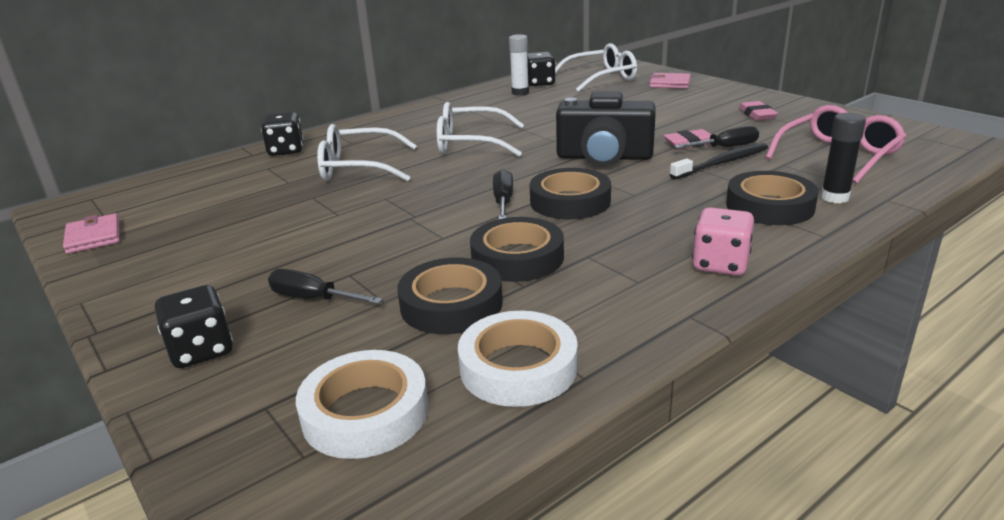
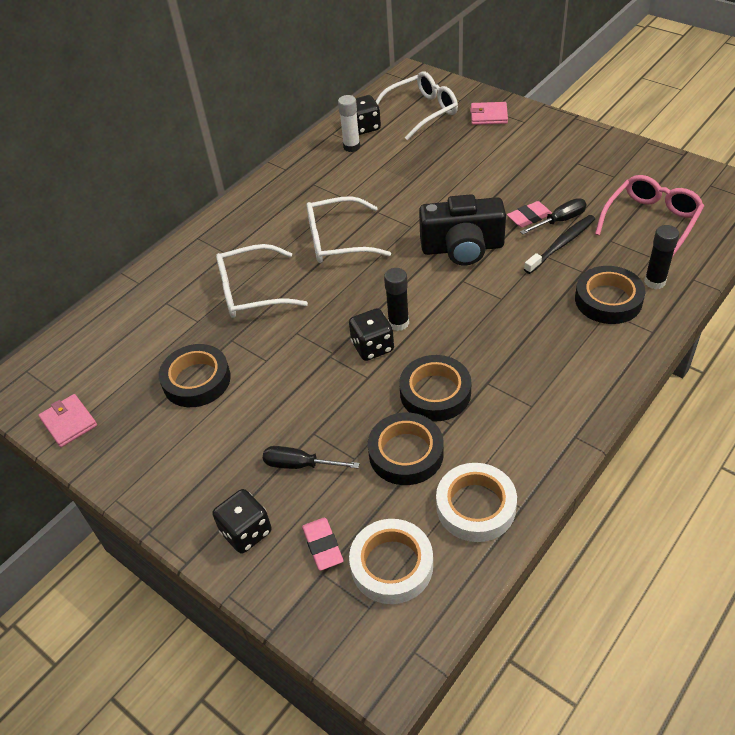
camera: 10 degrees left, 20 degrees up
black dice [261,112,304,156] -> black dice moved to [349,308,394,361]
black screwdriver [493,169,513,219] -> black glue stick [384,268,409,331]
black tape [530,168,611,219] -> black tape moved to [159,344,231,407]
pink dice [692,207,754,276] -> none
pink eraser [739,101,778,121] -> pink eraser moved to [302,518,343,571]

